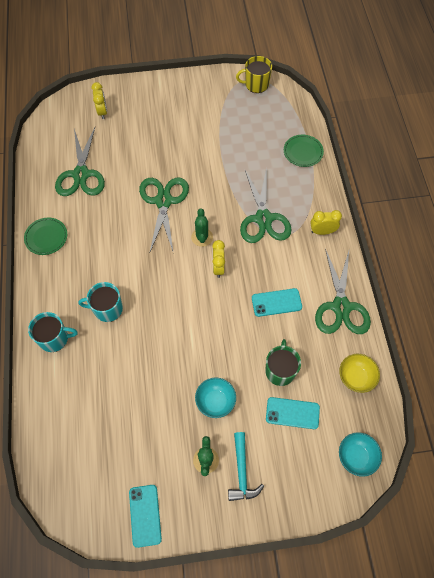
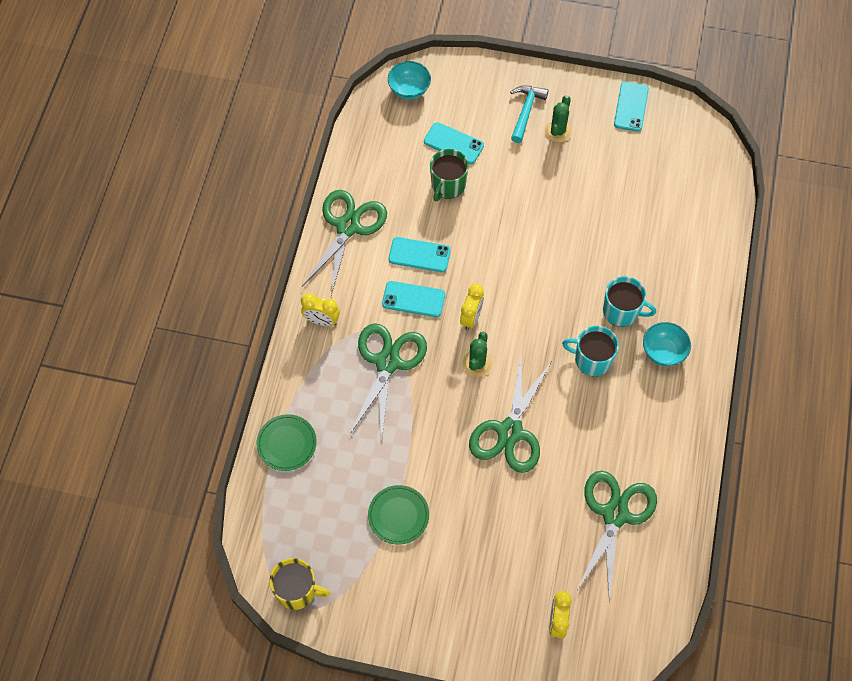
camera: 160 degrees left, 0 degrees up
green plate [24,218,67,255] -> green plate moved to [368,485,429,545]
turquoise mug [28,312,78,352] -> turquoise mug moved to [562,326,619,376]
turquoise bowl [195,378,236,418] -> turquoise bowl moved to [643,322,691,367]
yellow bowl [339,354,380,393] -> none
none -> turquoise phone [382,281,445,317]

